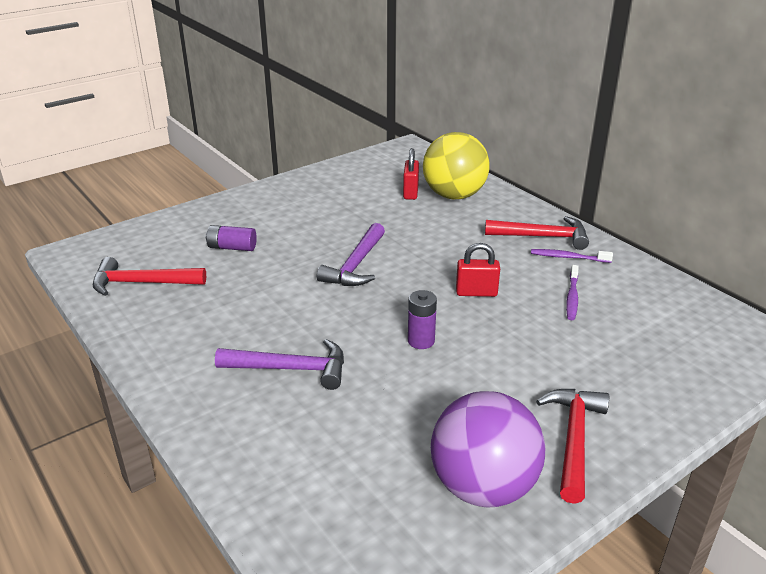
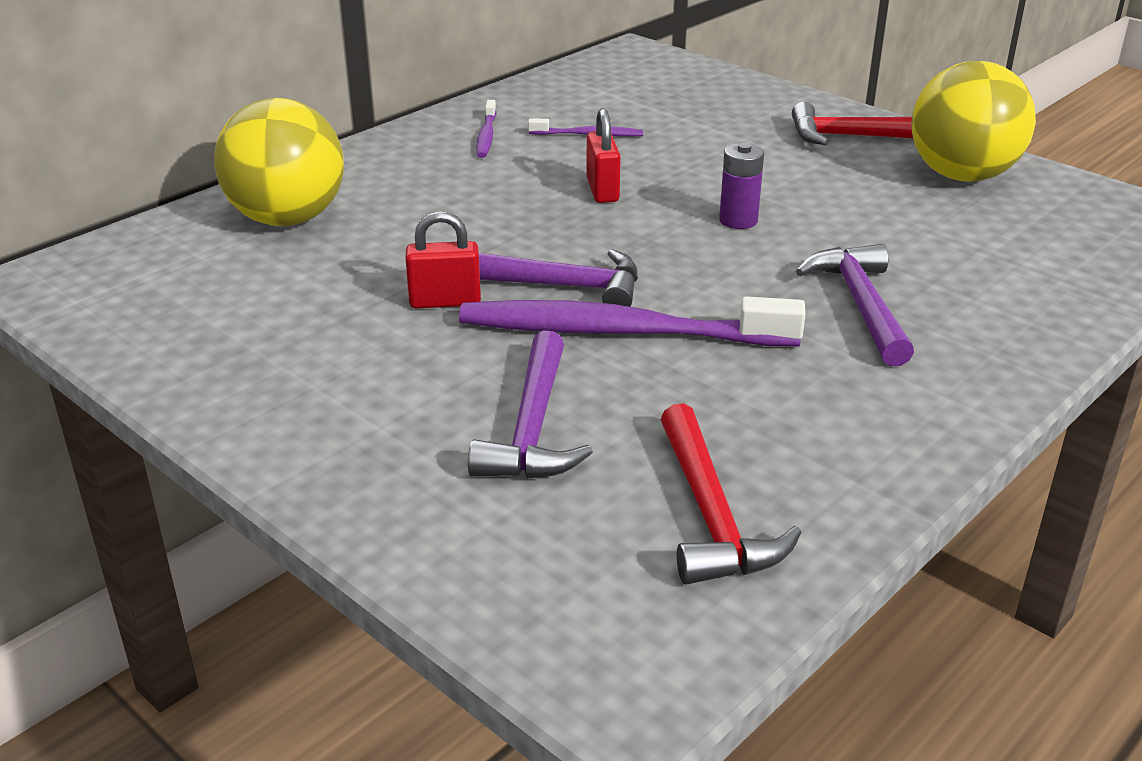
camera: 100 degrees left, 0 degrees up
purple battery [206,225,257,251] -> purple hammer [468,331,593,479]
red padlock [403,148,419,200] -> red padlock moved to [405,211,481,309]
purple ball [431,391,545,508] -> yellow ball [912,61,1036,182]
red hammer [485,216,589,250] -> none
none -> purple toothbrush [459,296,806,346]

